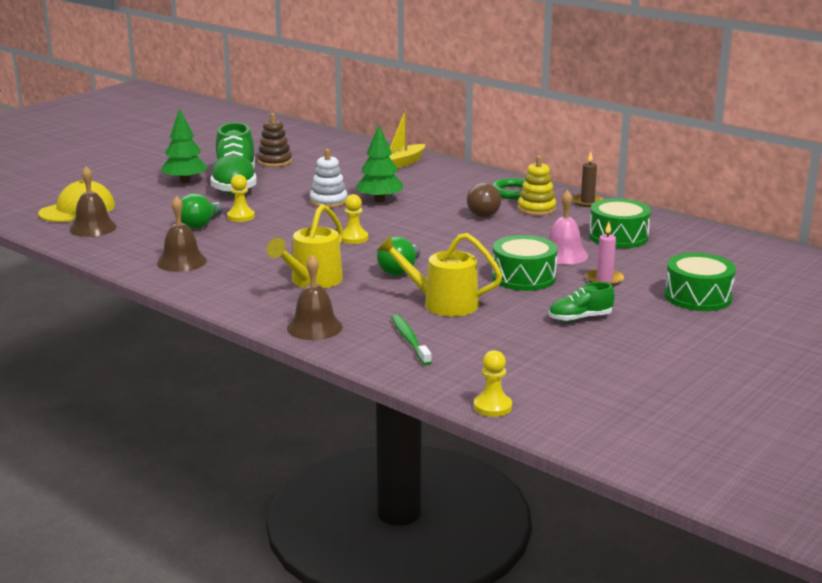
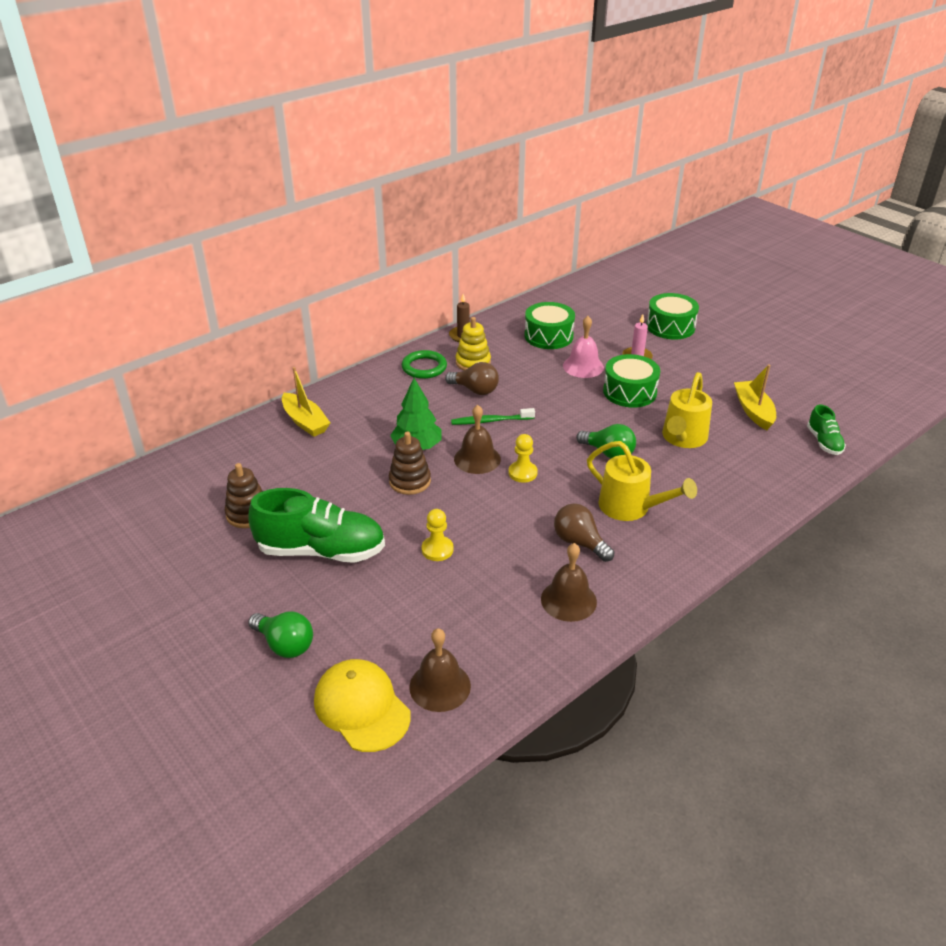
camera: 80 degrees left, 15 degrees up
green tree [161,108,208,183] -> none
green light bulb [181,193,223,229] -> green light bulb moved to [248,611,313,658]
brown bell [287,255,343,340] -> brown bell moved to [454,405,501,474]
white stacking toy [310,149,348,208] -> brown stacking toy [389,431,431,495]
green toothbrush [391,314,432,366] -> green toothbrush moved to [451,408,535,425]
yellow pawn [474,350,512,417] -> none
green shoe [549,282,615,322] -> green shoe moved to [807,405,846,455]
none -> brown light bulb [554,504,614,562]
none -> yellow boat [734,364,776,430]

